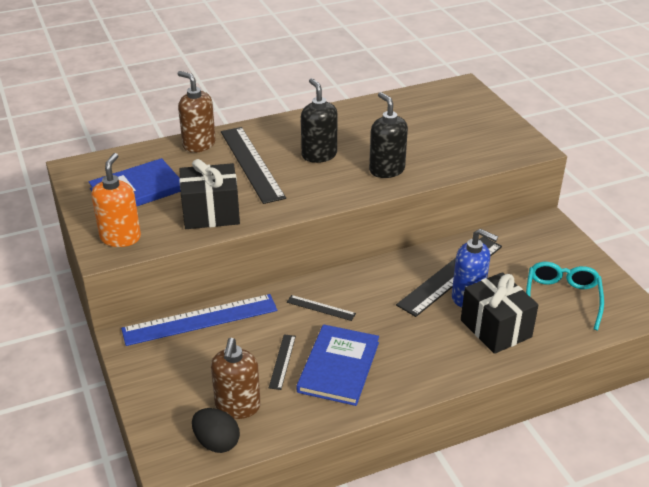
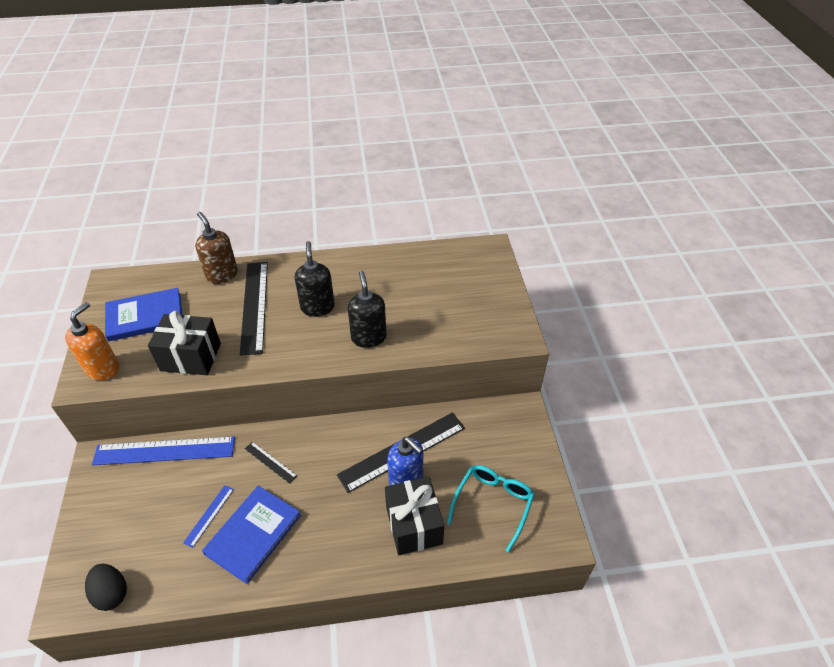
camera: 15 degrees right, 10 degrees up
brown soap dispenser [211,338,261,419] -> none
black ruler [269,334,296,390] -> blue ruler [183,485,234,548]

